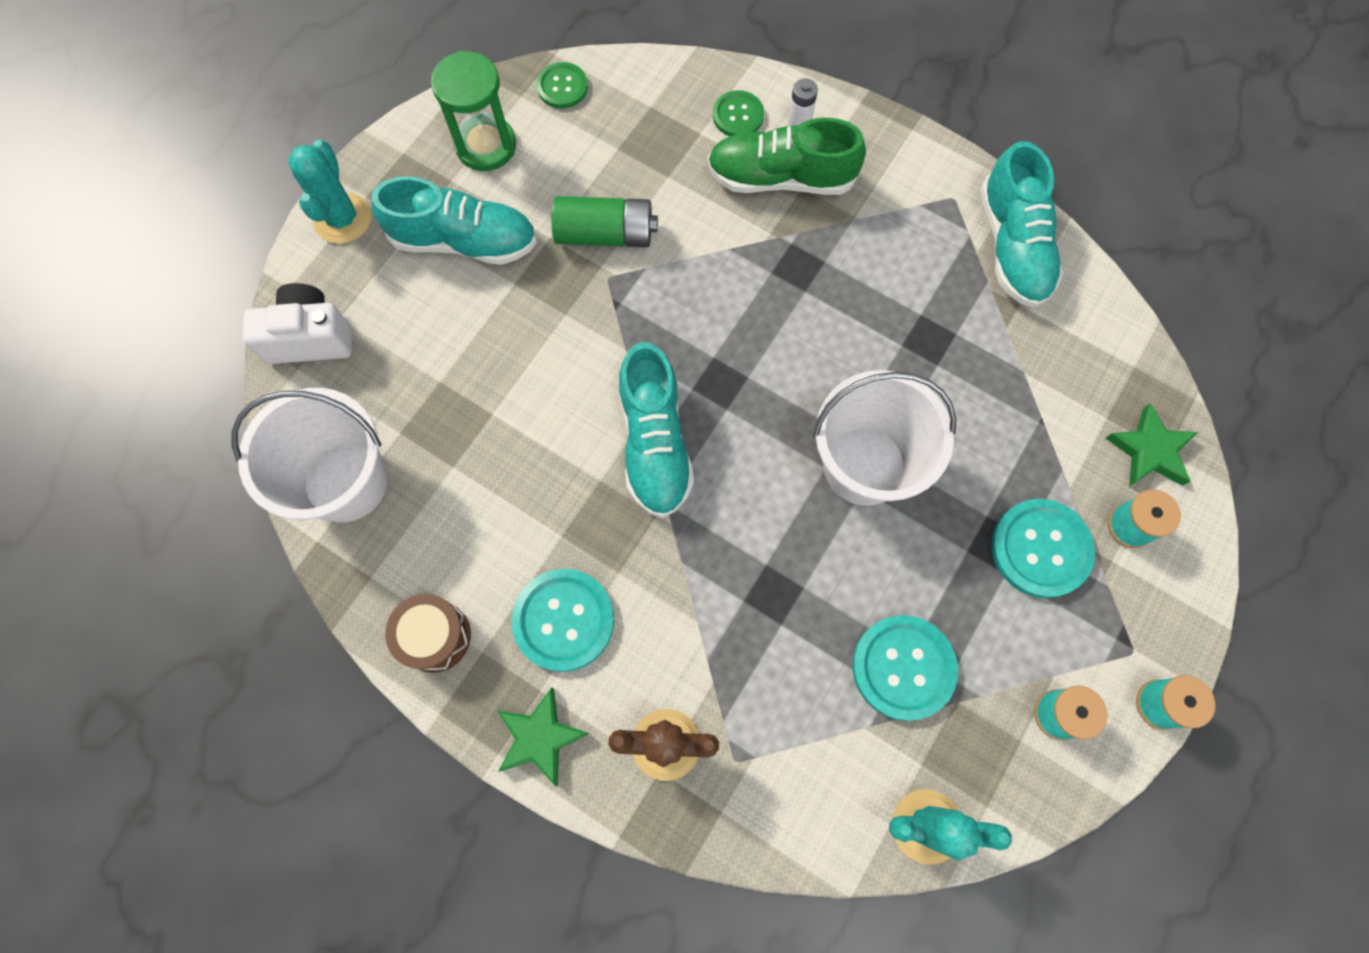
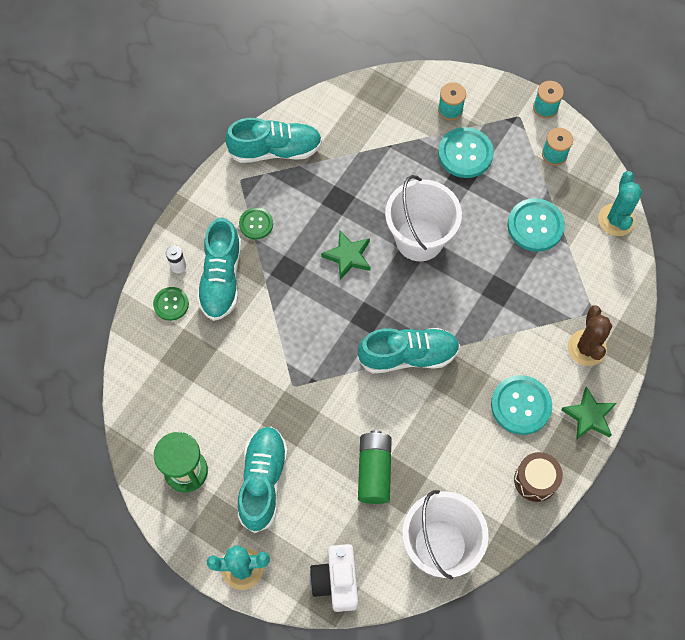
camera: 90 degrees left, 5 degrees down
green button [536,62,588,108] -> green button moved to [239,207,273,240]
green battery [552,196,658,247] -> green battery moved to [358,430,392,504]
green shoe [707,118,866,195] -> turquoise shoe [197,218,241,321]
green star [1106,404,1198,486] -> green star moved to [321,231,370,280]

